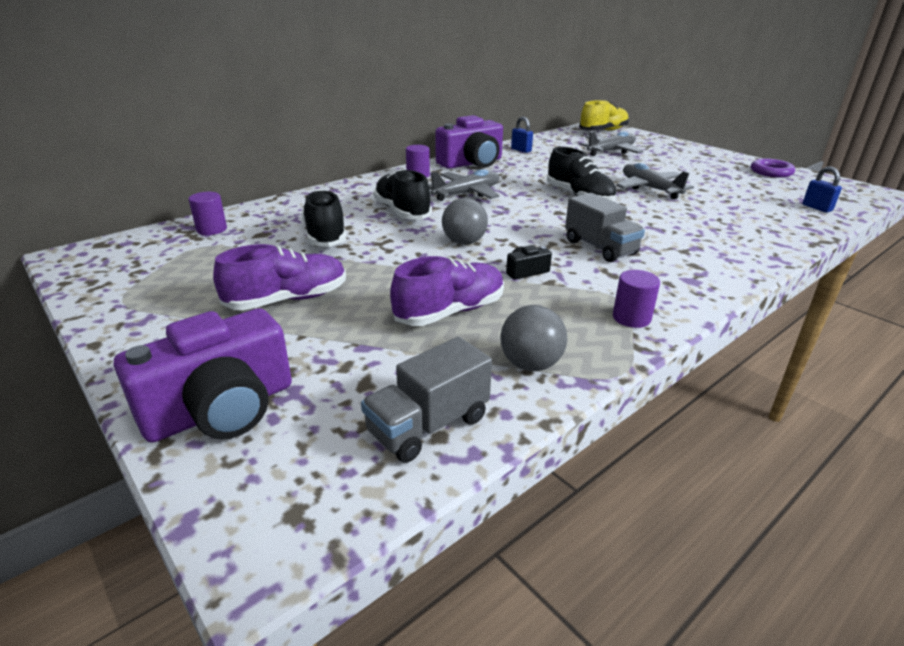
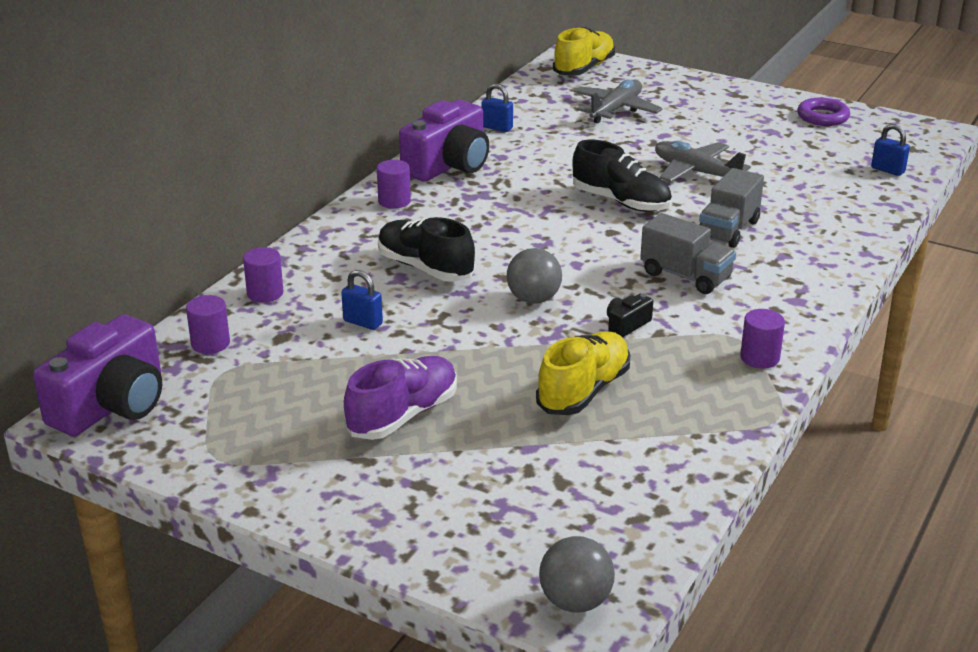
camera: 20 degrees left, 0 degrees up
purple camera [114,308,292,443] -> purple camera moved to [33,315,162,436]
black shoe [302,189,346,247] -> blue padlock [341,270,383,330]
grey truck [361,337,492,463] -> grey truck moved to [699,168,764,248]
purple shoe [390,256,504,326] -> yellow shoe [536,331,630,415]
grey plane [428,169,499,201] -> none
grey ball [500,305,567,371] -> grey ball moved to [539,536,615,613]
none -> purple cylinder [243,247,284,302]

